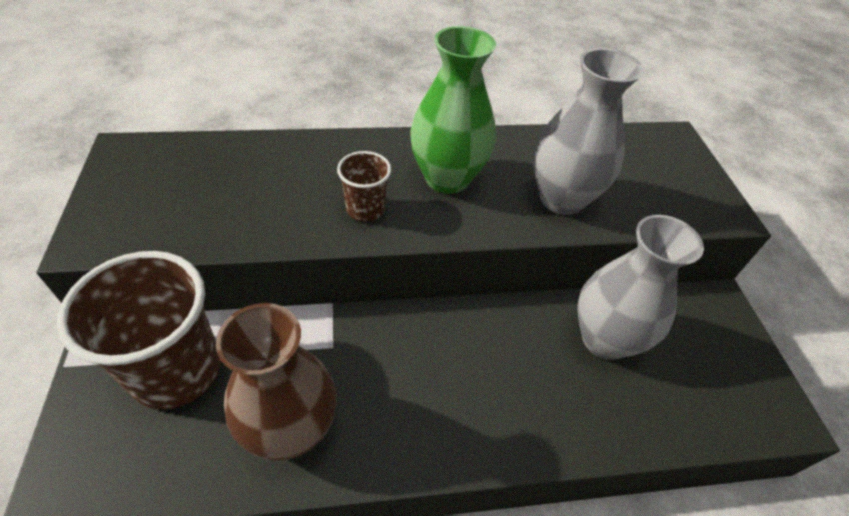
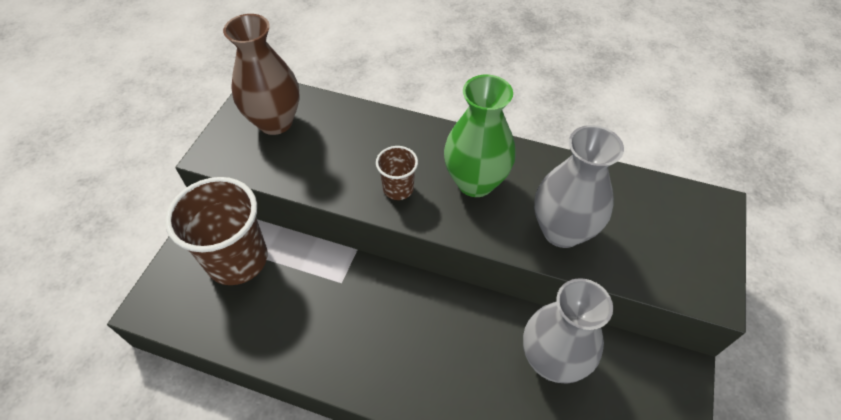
camera: 30 degrees right, 5 degrees up
brown vase [216,303,336,461] -> brown vase moved to [223,14,300,135]

